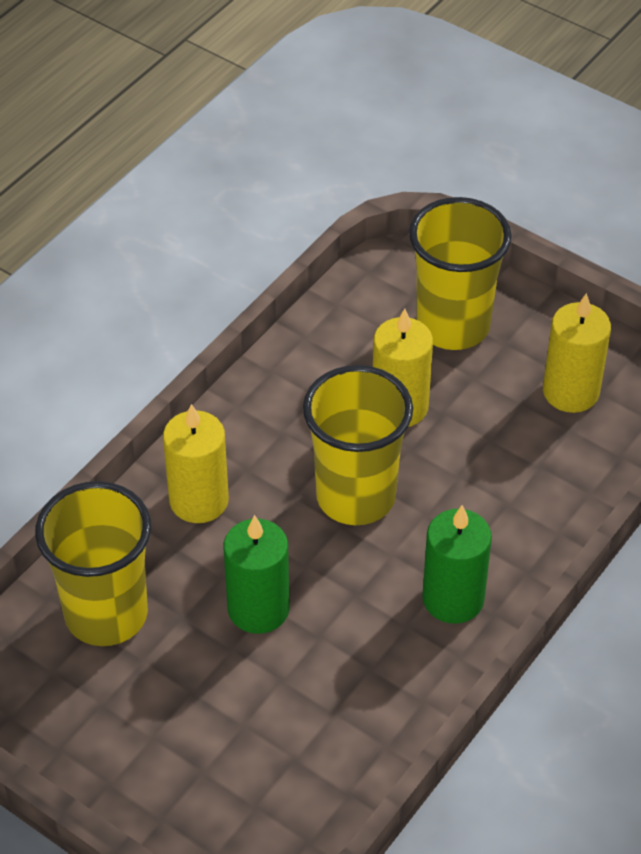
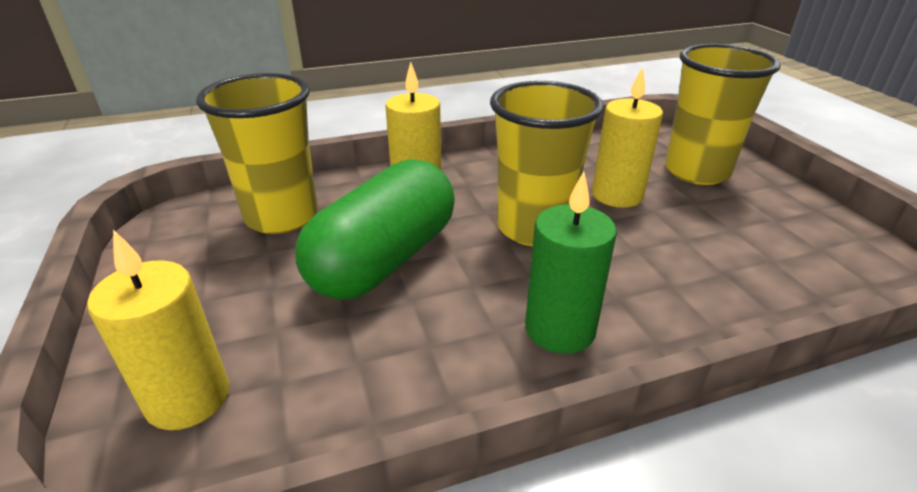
camera: 35 degrees right, 15 degrees down
green candle [224,515,290,634] -> green capsule [295,159,455,300]
yellow candle [543,293,611,413] -> yellow candle moved to [87,230,229,430]

